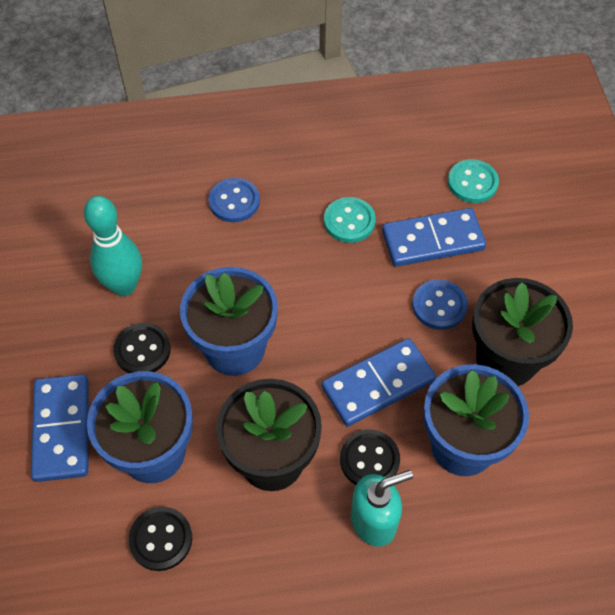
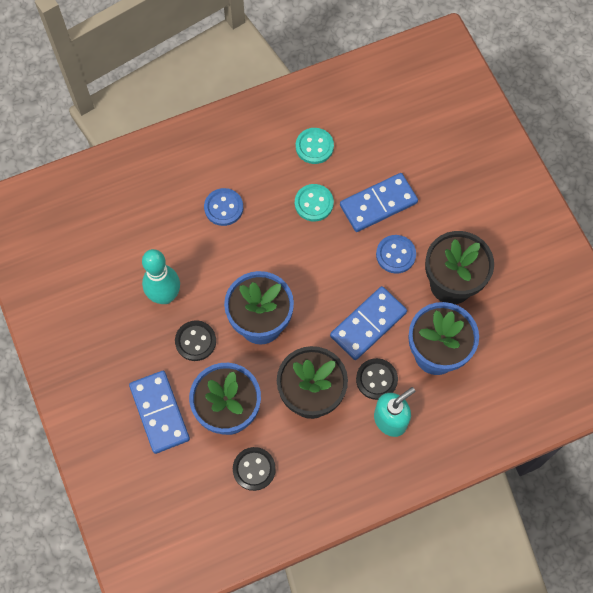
camera: 15 degrees left, 10 degrees up
turquoise button [448,159,499,203] -> turquoise button moved to [296,128,334,164]

